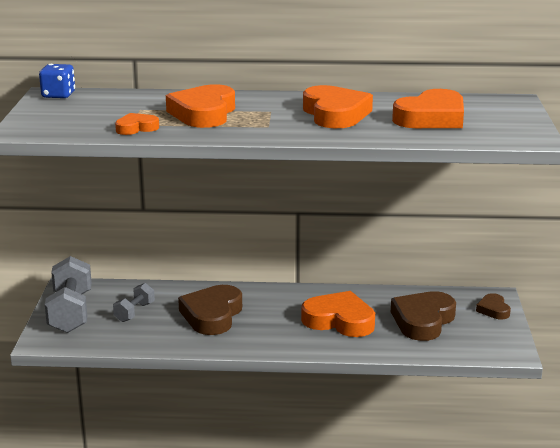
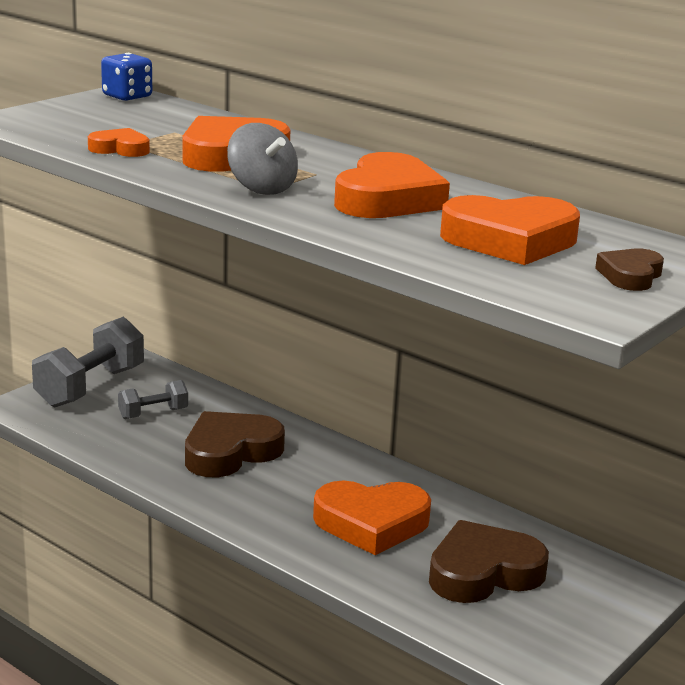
camera: 35 degrees right, 0 degrees up
orange heart [301,291,375,337] -> orange heart turned 120 degrees clockwise [313,480,431,555]
brown heart [476,293,511,320] -> brown heart moved to [595,249,664,291]
none -> grey spinning top [227,123,298,195]

